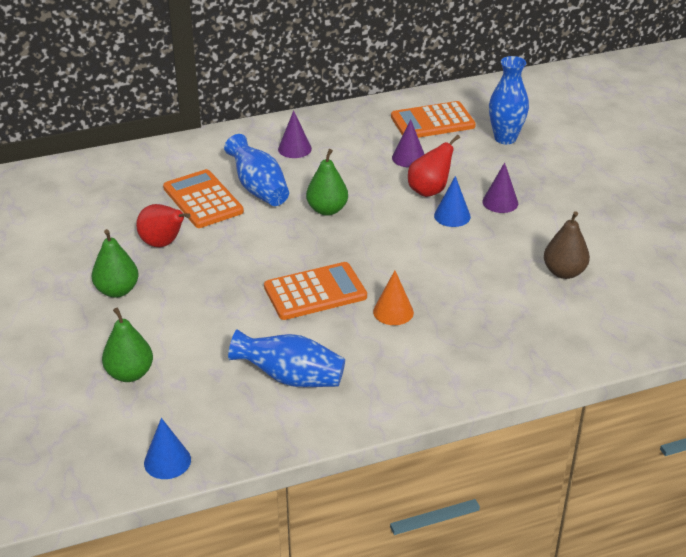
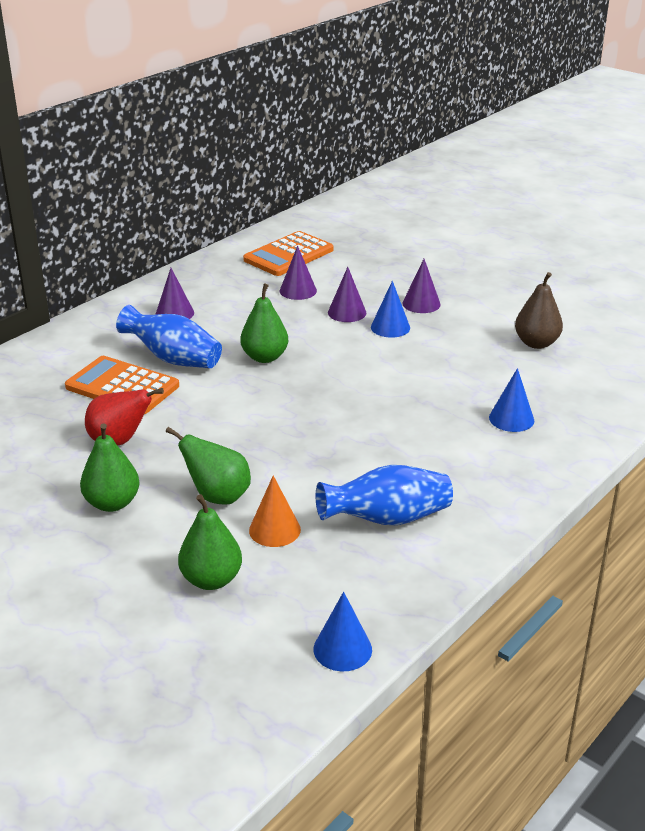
camera: 30 degrees left, 5 degrees down
orange calculator [264,262,367,320] -> none
orange cone [373,270,414,325] -> orange cone moved to [249,475,301,547]
red pear [408,135,460,197] -> purple cone [328,267,366,322]
blue vase [489,56,529,144] -> none
none -> green pear [166,427,251,505]
none -> blue cone [489,368,534,432]

